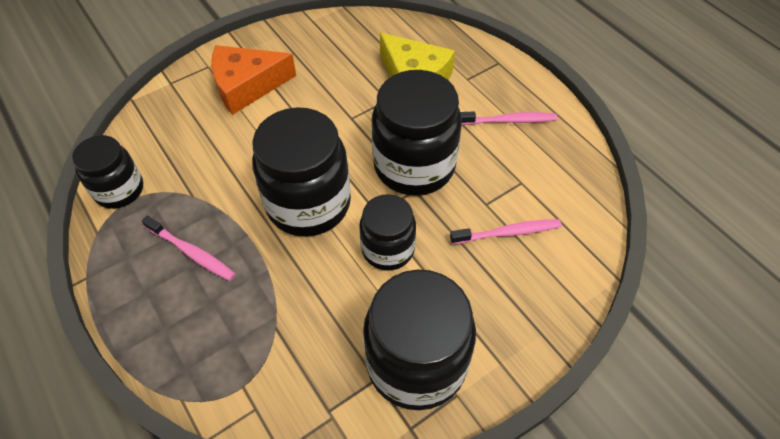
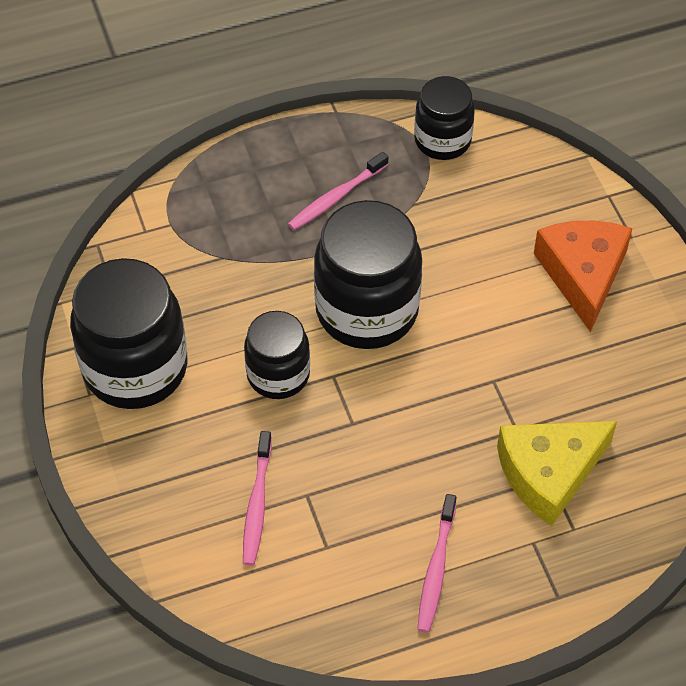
camera: 105 degrees right, 0 degrees up
black jar [371,70,462,196] -> none

